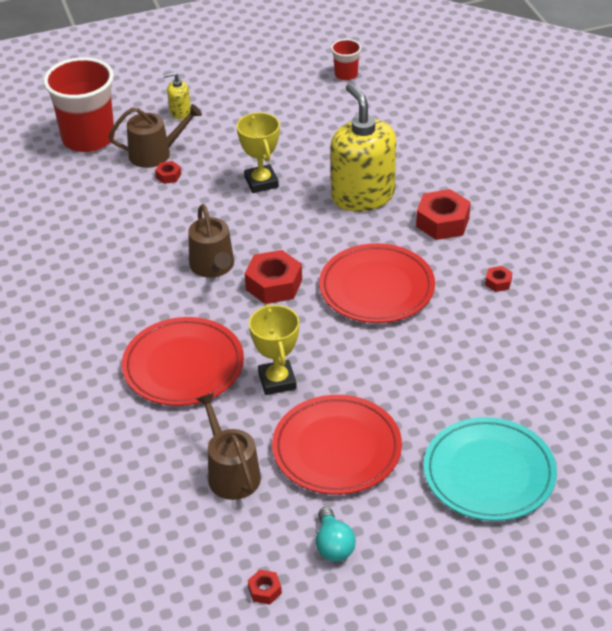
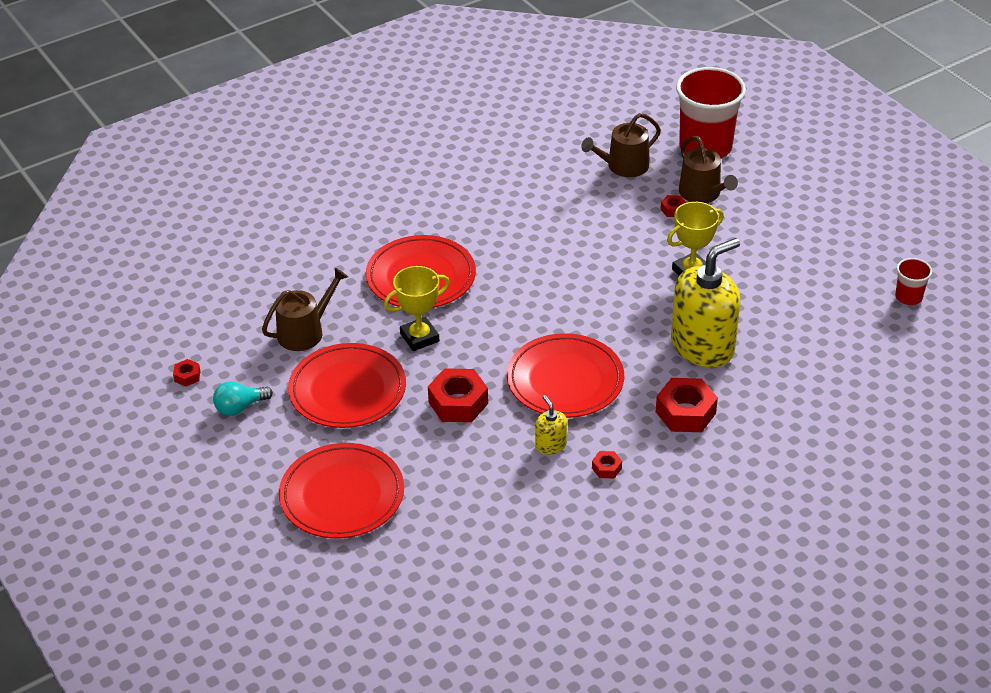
camera: 75 degrees right, 0 degrees up
yellow soap dispenser [163,72,191,120] -> yellow soap dispenser moved to [535,395,567,455]
brown watering can [188,204,234,278] -> brown watering can moved to [581,113,661,177]
red nut [245,250,302,304] -> red nut moved to [428,368,488,422]
turquoise plate [423,417,557,521] -> red plate [279,443,404,539]

